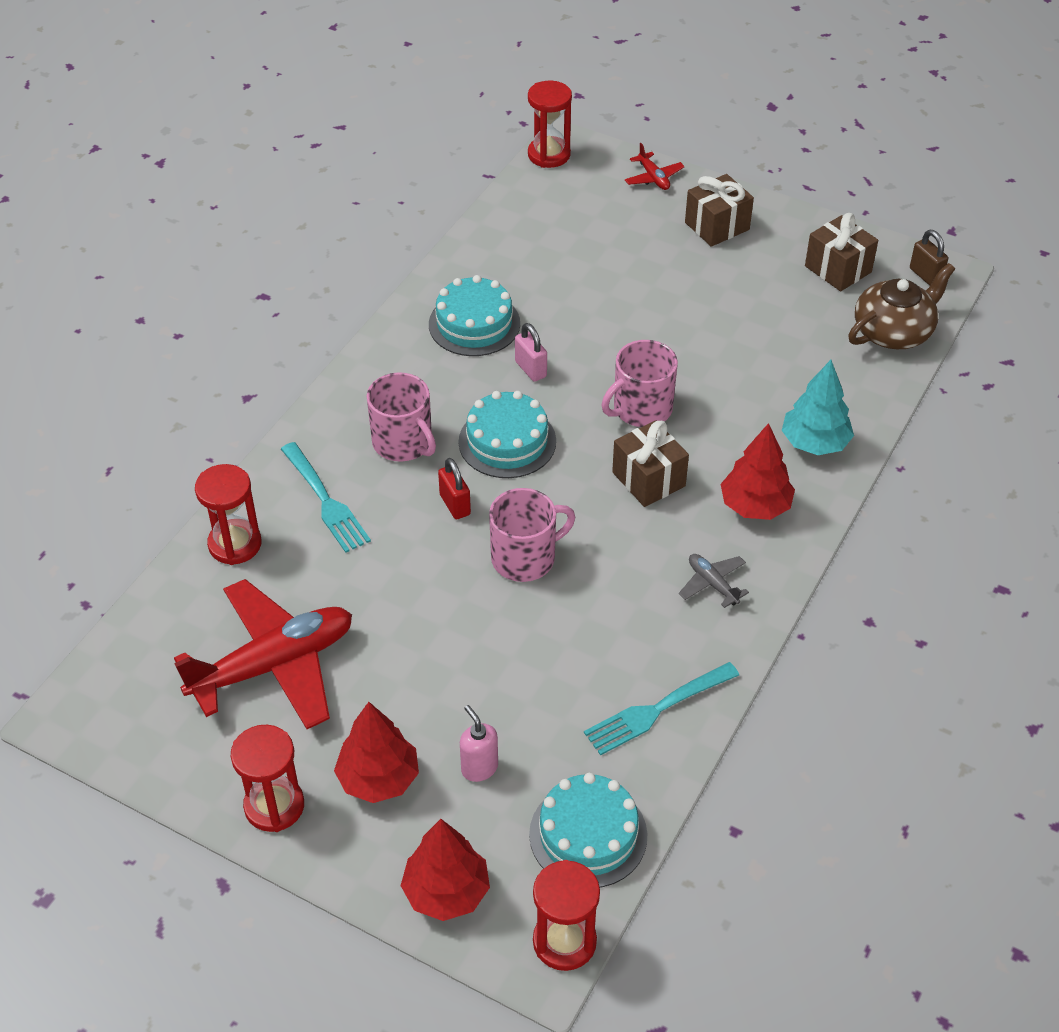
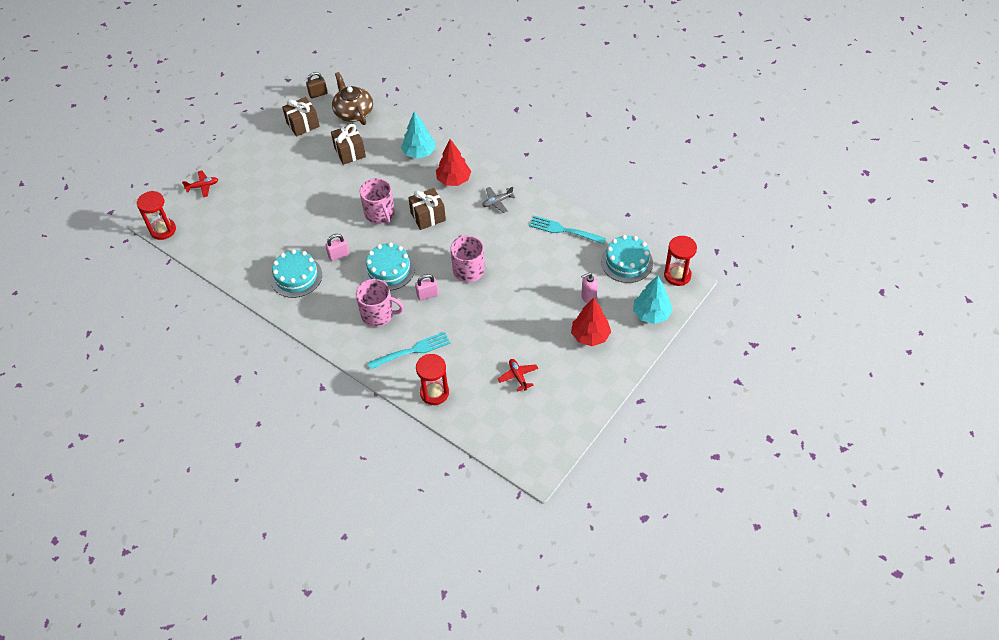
camera: 80 degrees left, 5 degrees up
red plane [174,579,352,729] -> red plane [498,359,538,391], size x0.42
red hourglass [231,725,304,832] -> none
pink mug [367,372,436,462] -> pink mug turned 45 degrees clockwise [356,279,404,327]
red tree [401,819,490,921] -> turquoise tree [633,275,673,324]
red padlock [438,458,471,519] -> pink padlock [415,274,439,300]
turquoise fork [584,662,739,756] -> turquoise fork turned 135 degrees clockwise [529,216,606,244]
brown gift [685,174,754,247] -> brown gift moved to [331,124,366,165]

